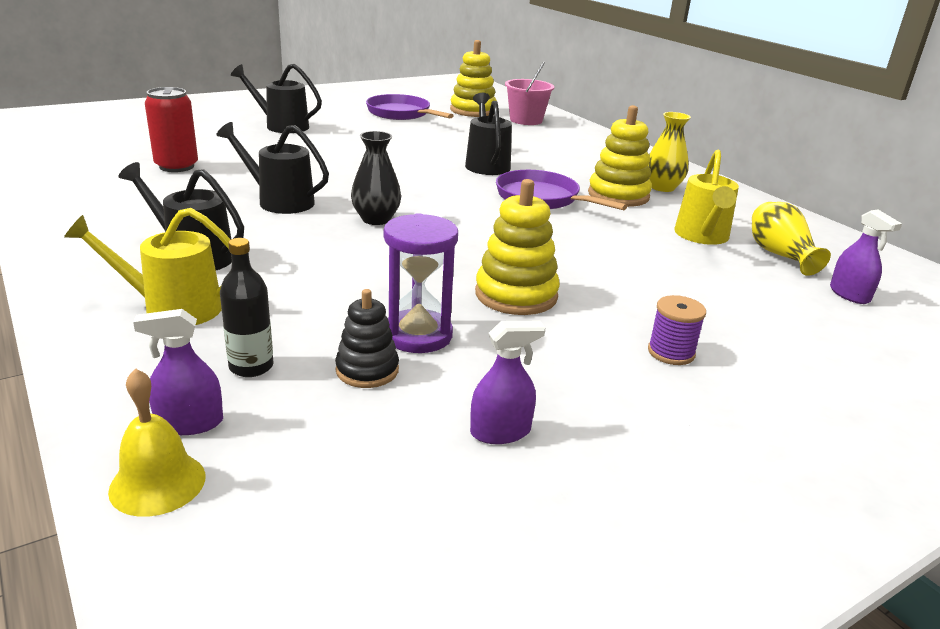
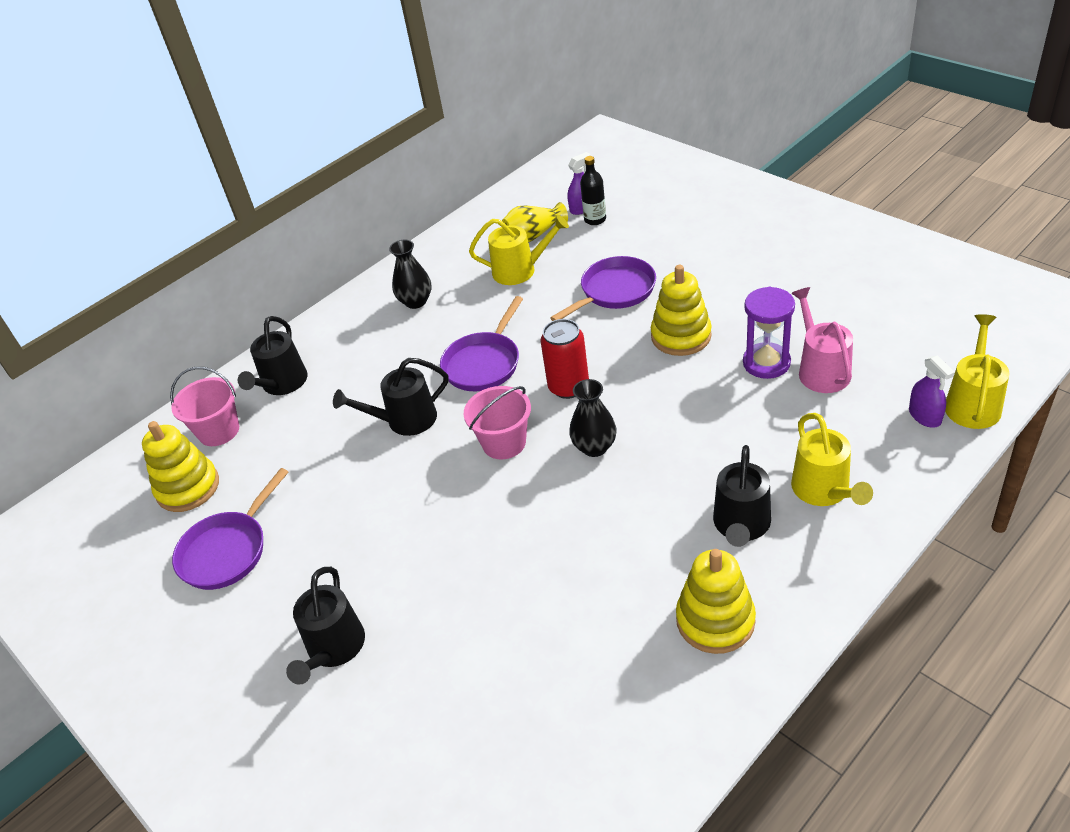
camera: 95 degrees left, 15 degrees up
yellow bell [108,368,206,517] -> yellow watering can [945,314,1010,429]
red can [145,87,198,172] -> red can moved to [540,319,589,399]
black watering can [216,122,329,214] -> black watering can moved to [238,316,308,395]
black bottle [220,238,274,377] -> black bottle moved to [580,156,606,225]
black stacking toy [335,289,399,388] -> pink watering can [791,287,853,393]
purple spray bottle [470,321,546,444] -> none
yellow stacking toy [588,105,652,207] -> yellow stacking toy moved to [676,549,756,654]
yellow vase [648,112,691,192] -> black vase [389,240,431,309]
purple spool [648,295,706,365] -> none
none -> pink bucket [464,386,531,460]
none -> purple pan [550,256,656,321]

